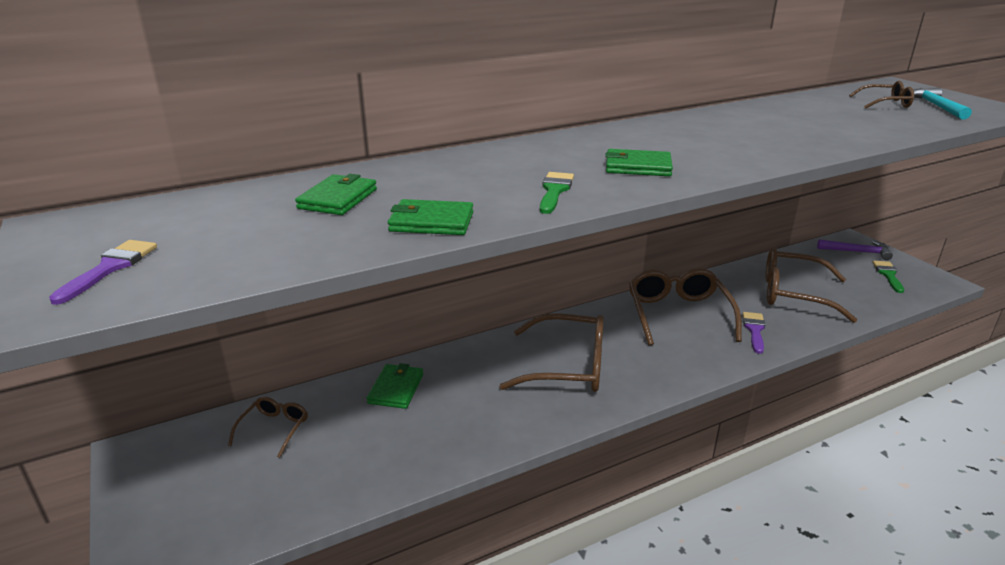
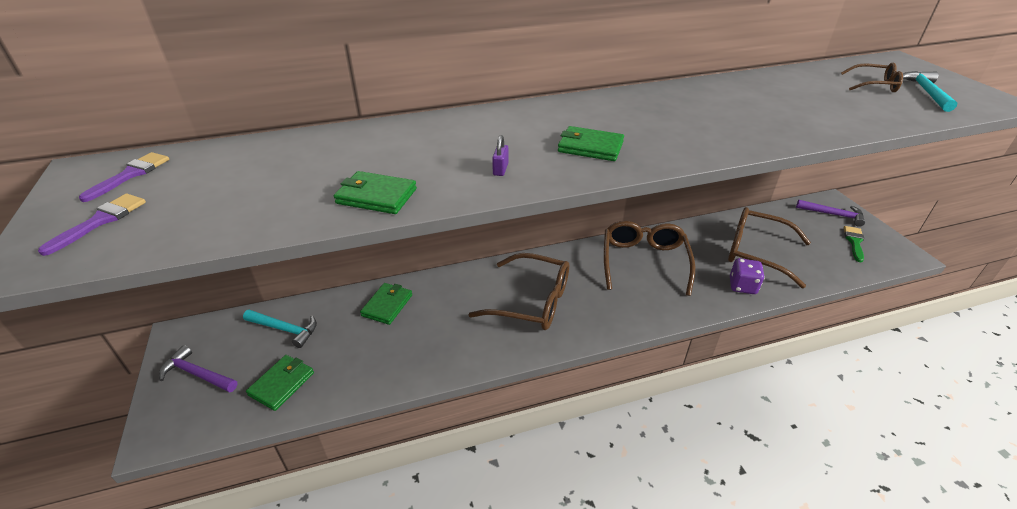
camera: 10 degrees right, 10 degrees up
brown glasses [228,396,308,458] -> turquoise hammer [243,310,317,348]
green wallet [295,174,377,215] -> green wallet moved to [246,355,314,411]
green brush [540,172,574,214] -> purple padlock [492,135,509,176]
purple brush [743,312,765,354] -> purple brush moved to [79,152,169,202]
none -> purple hammer [159,345,238,392]
none -> purple dice [730,258,765,294]

